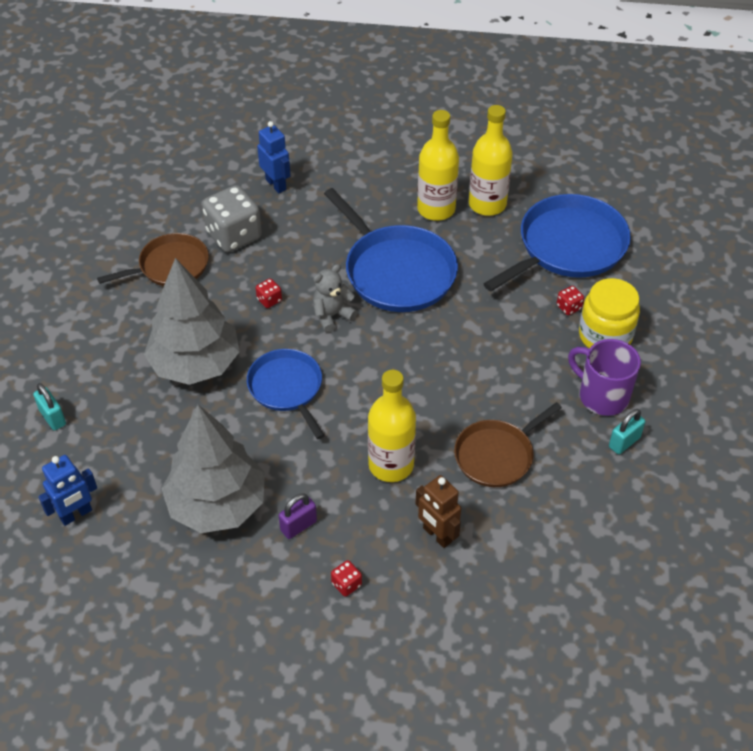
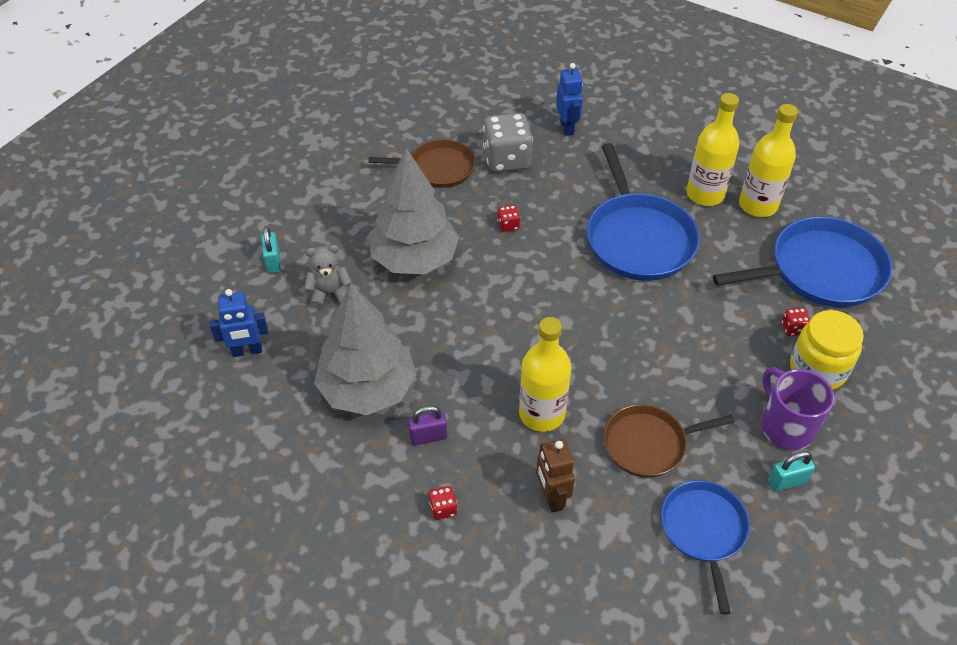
camera: 25 degrees right, 0 degrees up
blue pan [247,349,325,439] -> blue pan moved to [661,480,750,615]
grey teddy bear [313,264,357,333] -> grey teddy bear moved to [304,245,352,309]

